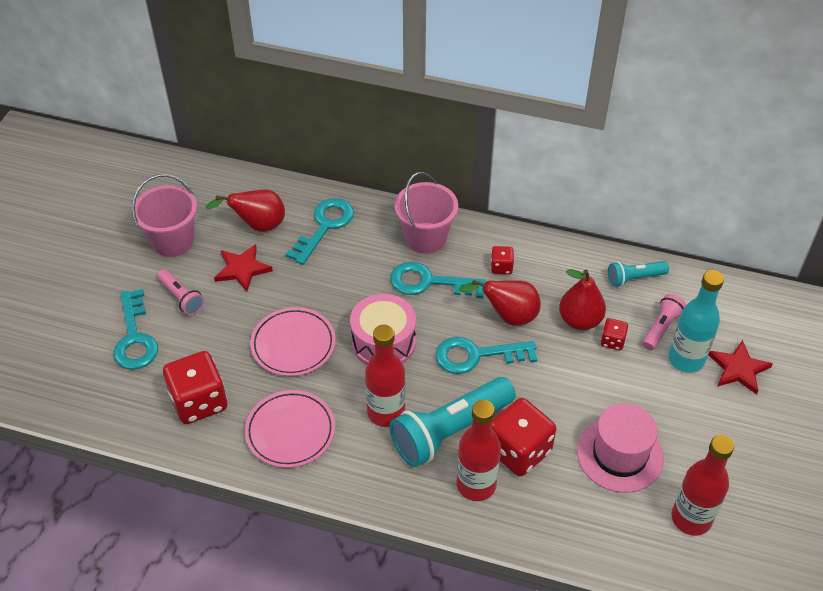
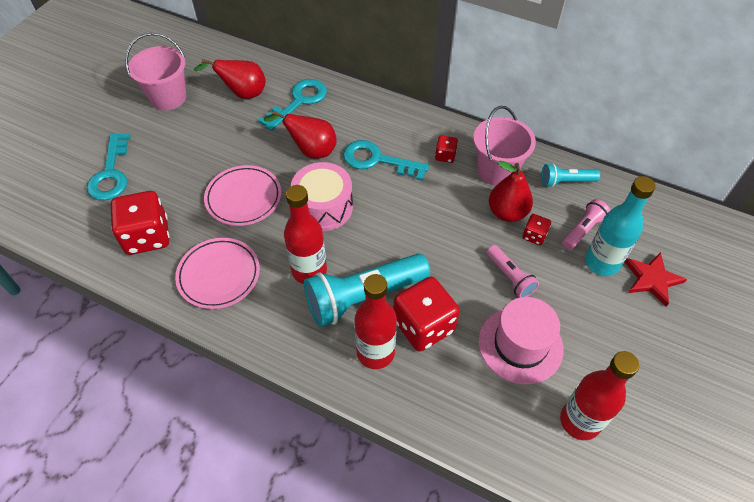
camera: 10 degrees right, 5 degrees up
pink flashlight [157,269,205,315] -> pink flashlight moved to [487,245,539,297]
red star [214,244,273,292] -> none
pink bucket [395,172,458,254] -> pink bucket moved to [473,106,536,186]
turquoise key [436,337,537,374] -> none
red pear [459,280,541,326] -> red pear moved to [264,111,337,159]

